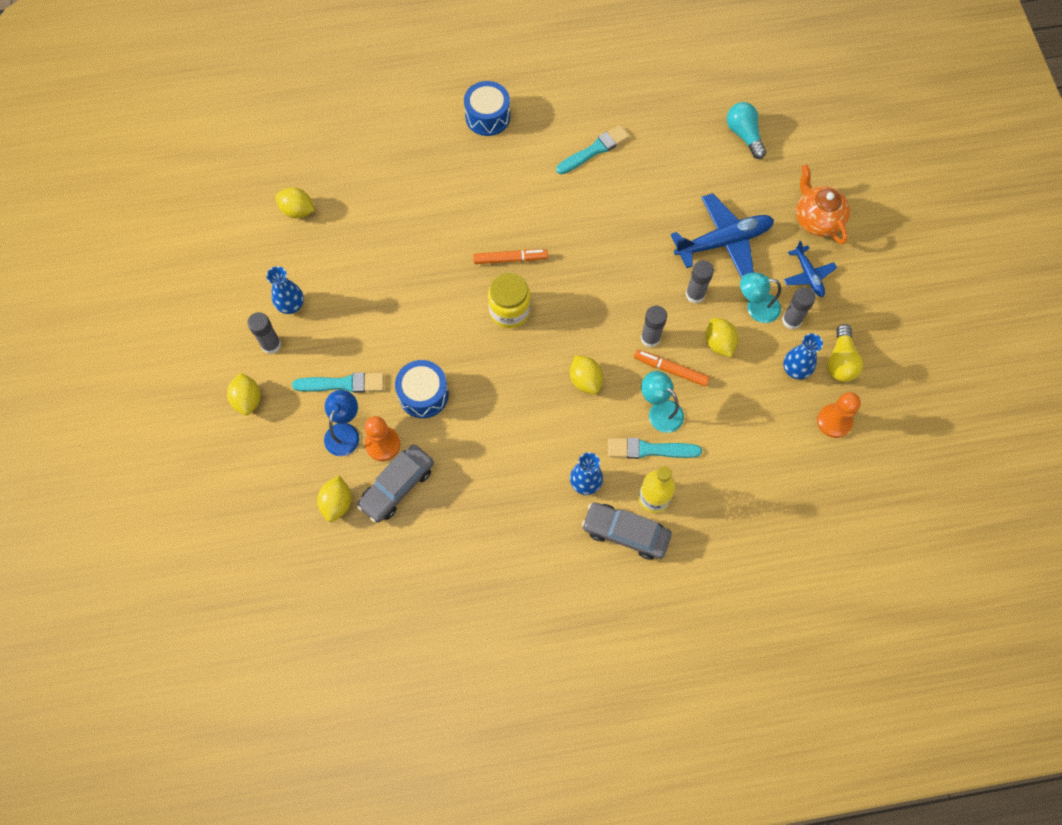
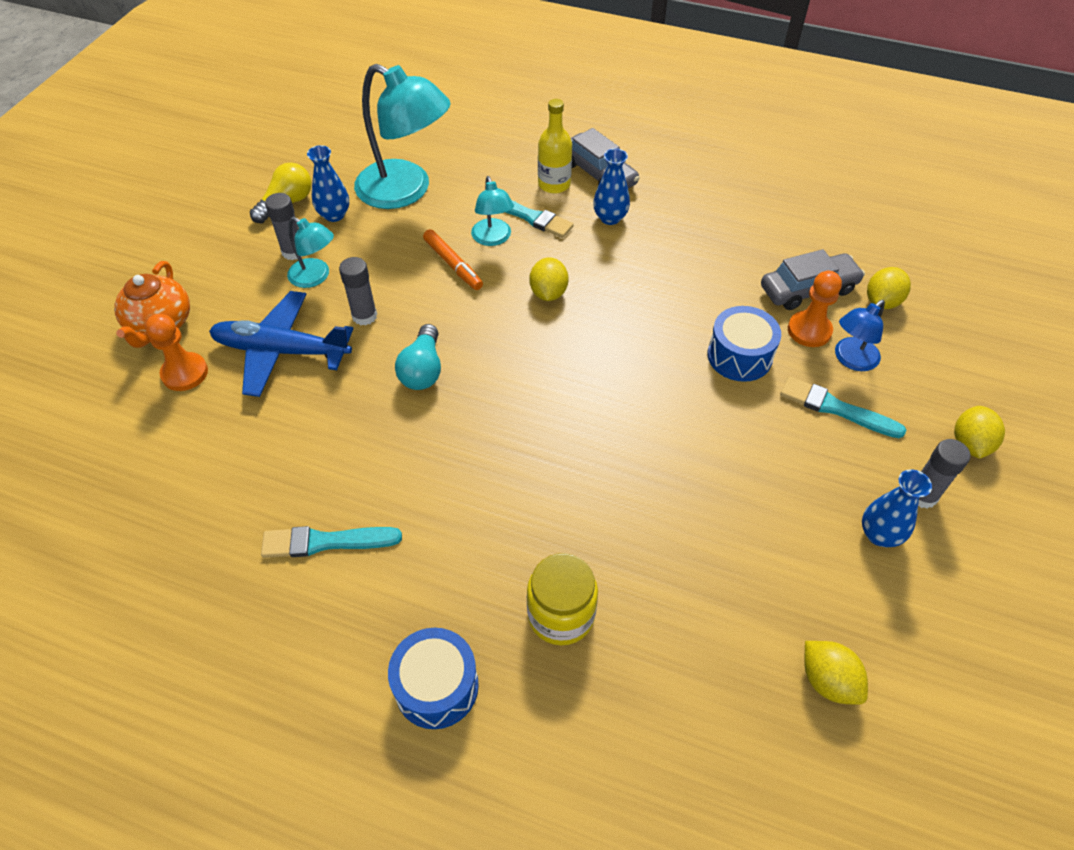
camera: 150 degrees left, 15 degrees down
orange marker [473,249,548,264] -> none
yellow jar [488,272,531,328] -> yellow jar moved to [527,553,598,645]
grey glue stick [641,306,667,347] -> none
yellow lemon [705,318,738,357] -> none
turquoise light bulb [727,102,766,159] -> turquoise light bulb moved to [395,324,441,390]
blue plane [784,241,837,297] -> none
orange pawn [817,392,861,438] -> orange pawn moved to [145,314,208,391]
none -> turquoise lamp [354,64,451,209]

